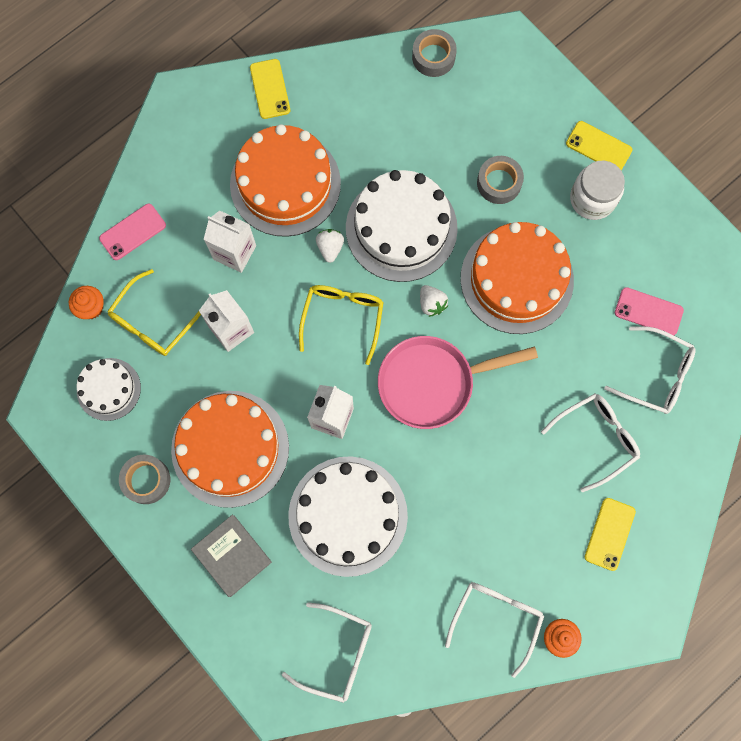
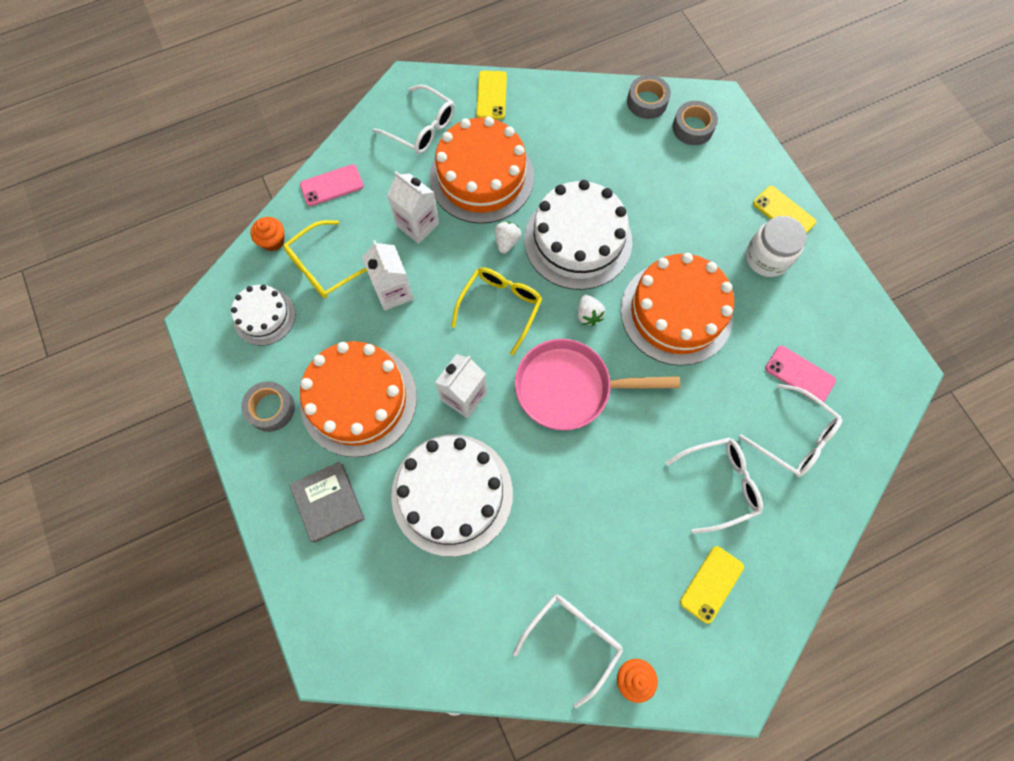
camera: 15 degrees right, 5 degrees down
white glasses [282,602,372,703] -> white glasses moved to [373,85,455,154]
grey tape [477,156,524,204] -> grey tape moved to [672,101,718,145]

